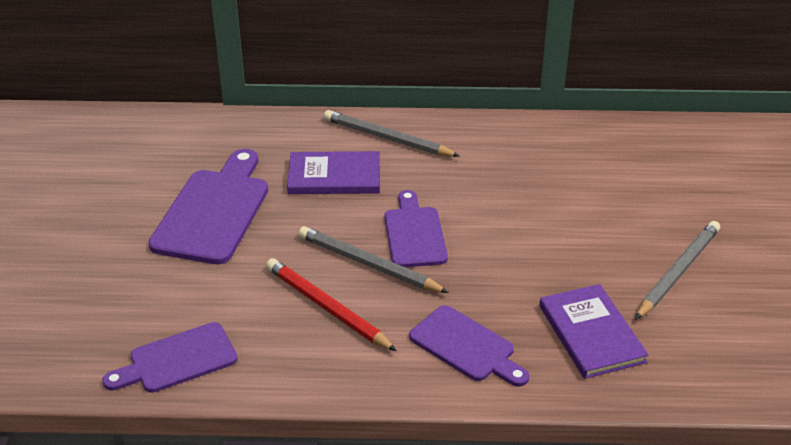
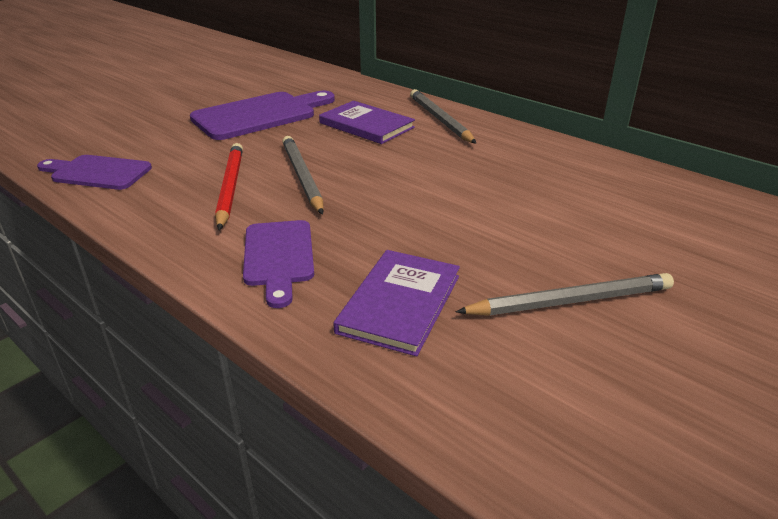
camera: 40 degrees right, 5 degrees down
purple cutting board [384,190,448,267] -> none

